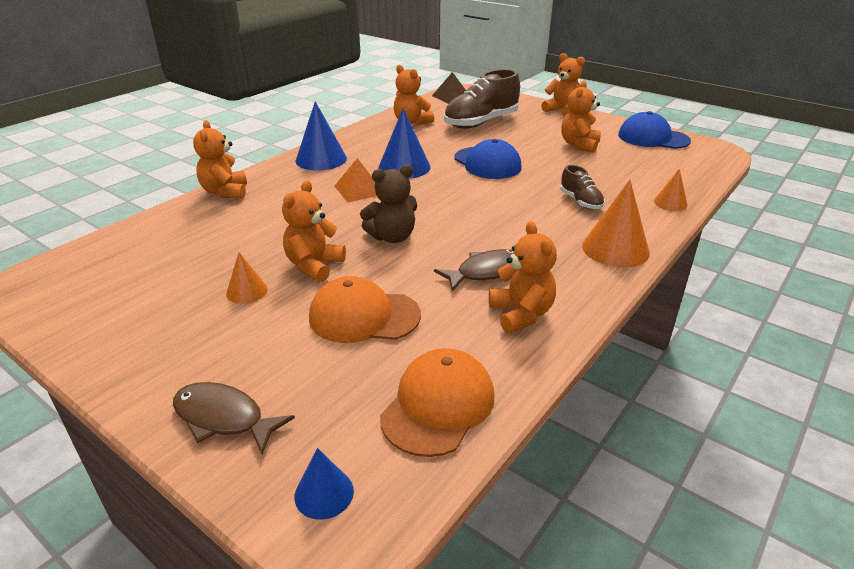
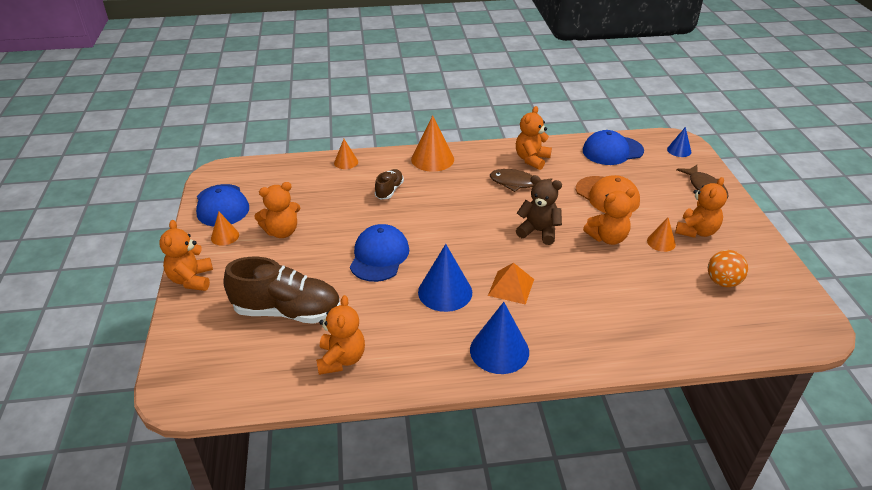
camera: 135 degrees left, 5 degrees up
orange teddy bear [193,120,247,198] -> orange teddy bear moved to [675,177,727,238]
orange cap [380,348,494,457] -> blue cap [583,130,644,165]
brown pyramid [432,72,466,104] -> none
none -> orange cone [211,212,239,245]
none -> orange ball [708,250,748,287]

